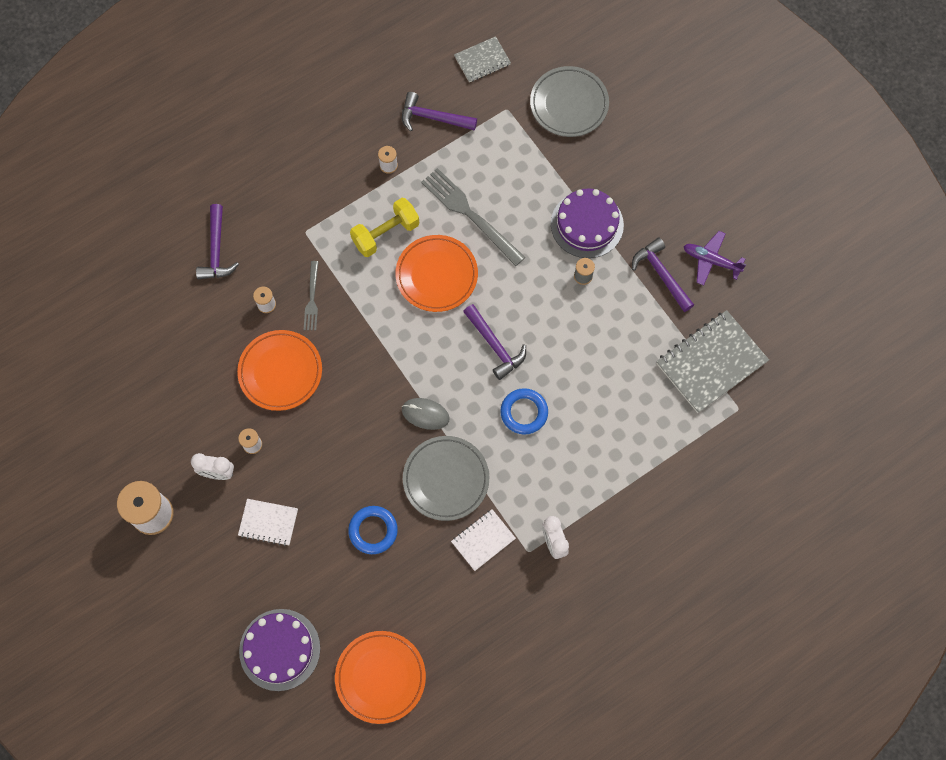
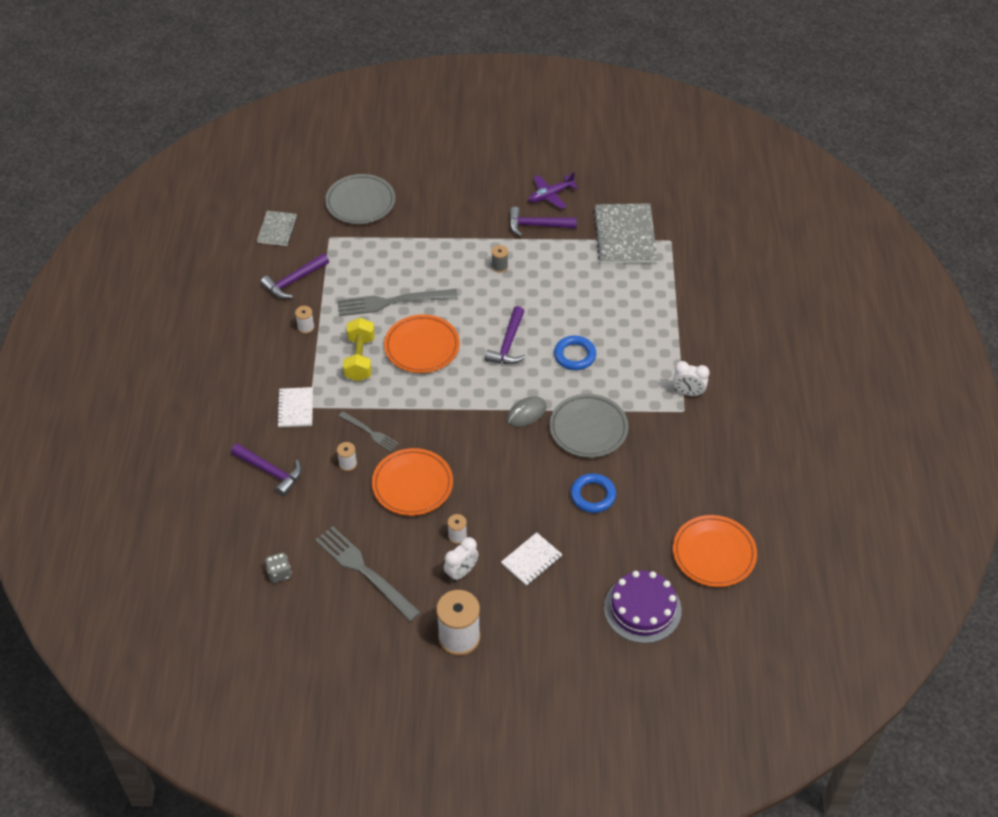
camera: 55 degrees left, 20 degrees down
white notebook [451,509,516,571] -> white notebook moved to [277,387,313,427]
purple hammer [463,304,526,380] -> purple hammer turned 105 degrees clockwise [485,306,526,364]
purple cake [551,188,624,258] -> none
none -> grey dice [265,553,292,583]
none -> grey fork [315,526,421,621]

